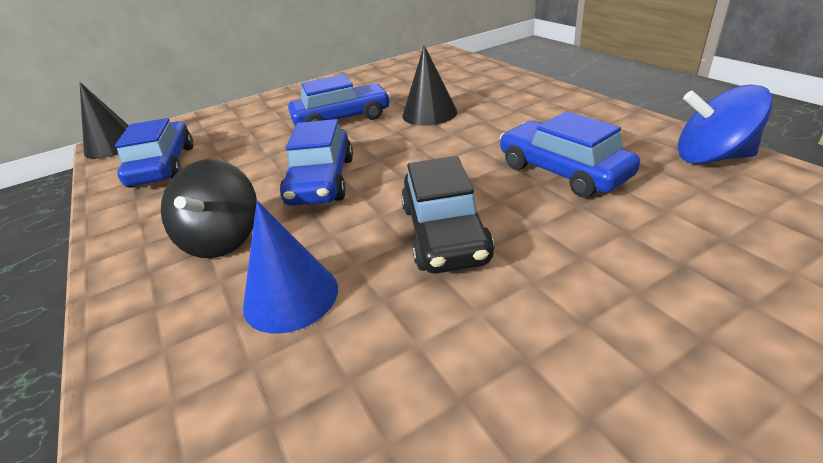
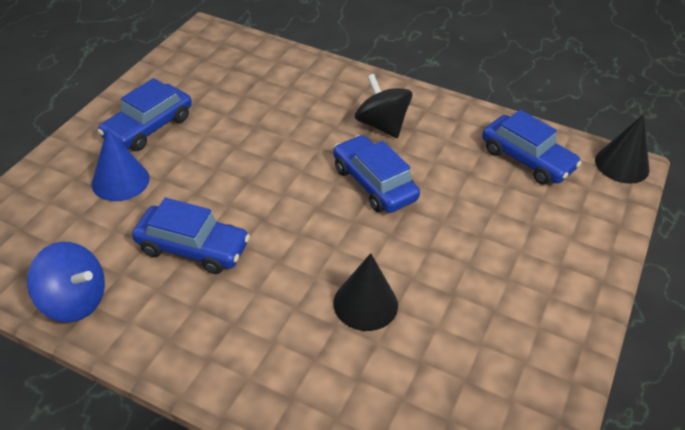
camera: 140 degrees right, 10 degrees up
blue cone [243,201,338,334] -> blue cone moved to [92,128,150,201]
blue car [288,74,391,126] -> blue car moved to [98,78,192,151]
black car [401,156,494,274] -> none
blue spinning top [678,84,773,164] -> blue spinning top turned 45 degrees clockwise [27,242,105,322]

